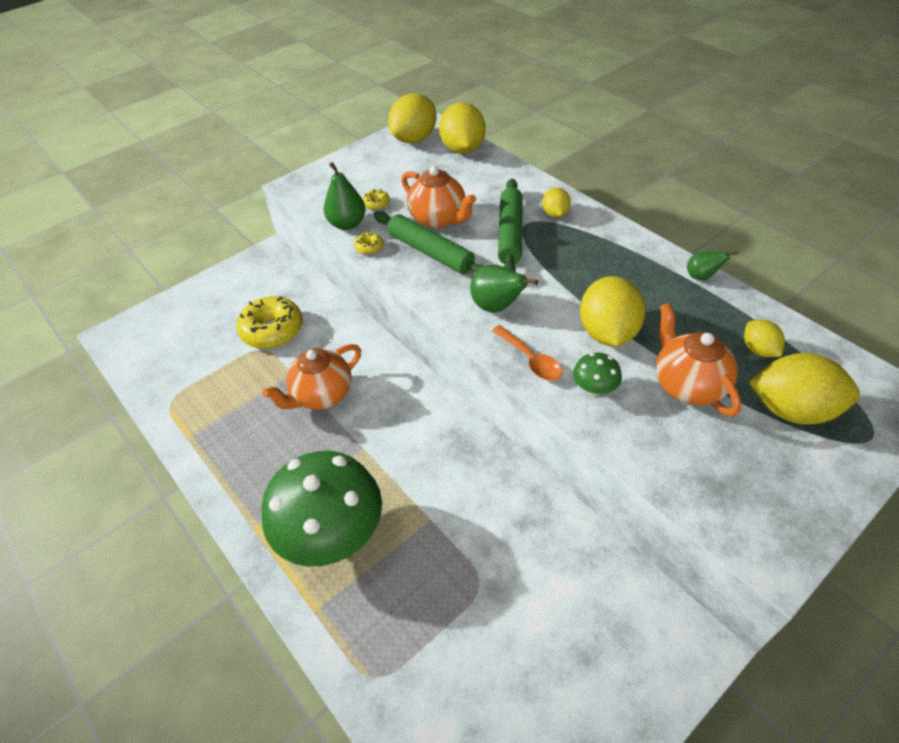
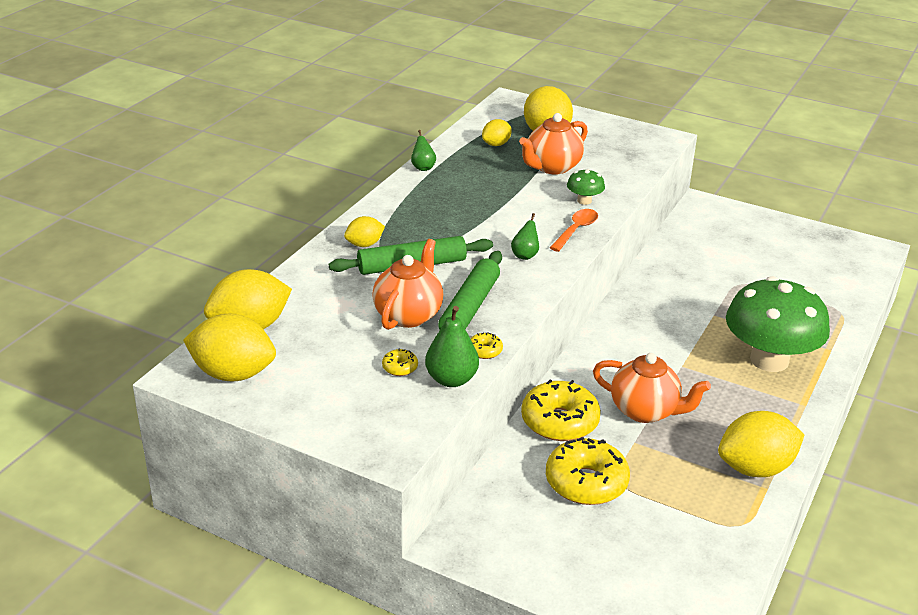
camera: 115 degrees left, 15 degrees down
green pear [470,264,538,313] -> green pear [511,213,539,260], size x0.61
yellow lemon [580,276,645,347] -> yellow lemon moved to [718,411,804,477]
none -> yellow donut [521,380,601,441]

